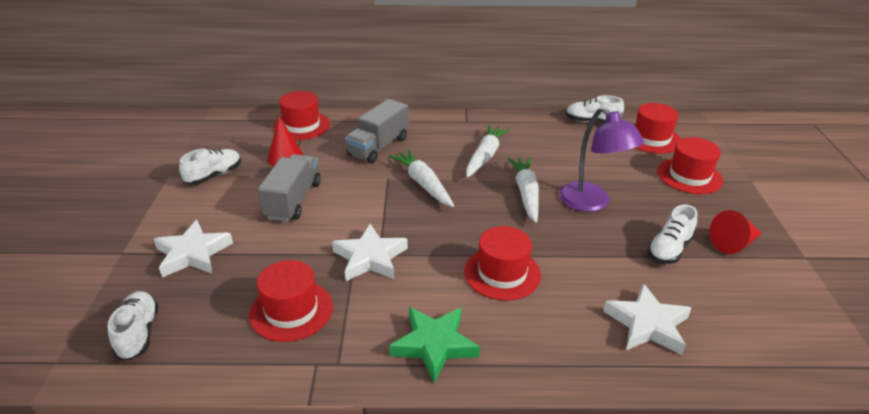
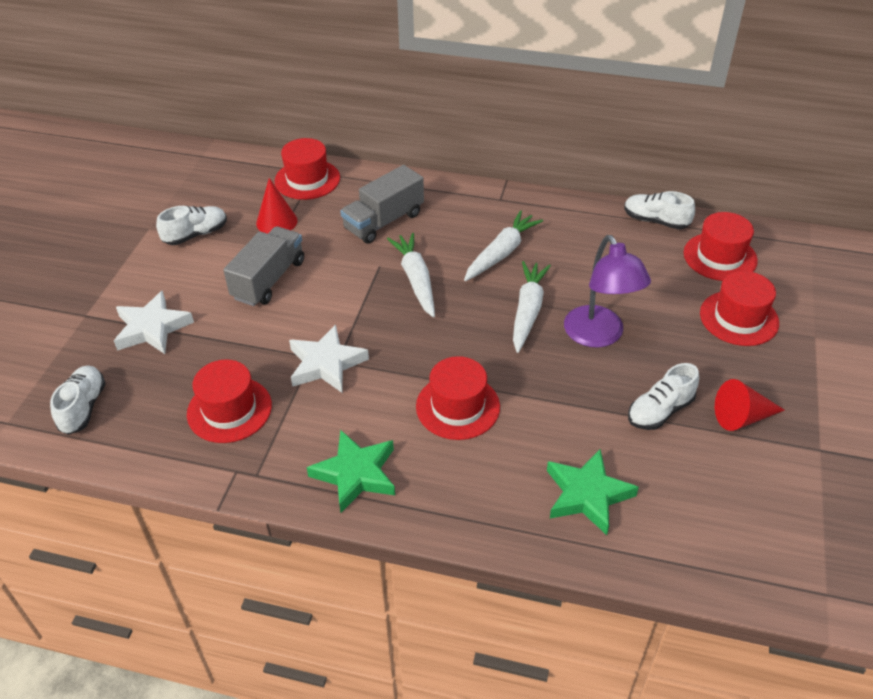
camera: 15 degrees right, 10 degrees up
white star [603,283,691,355] -> green star [547,449,639,535]

